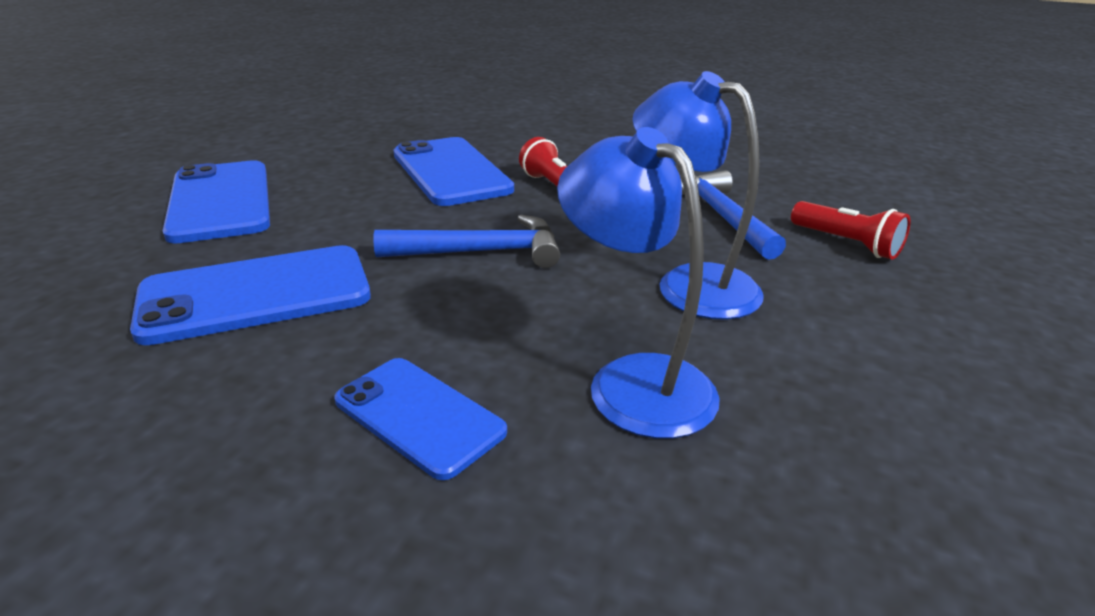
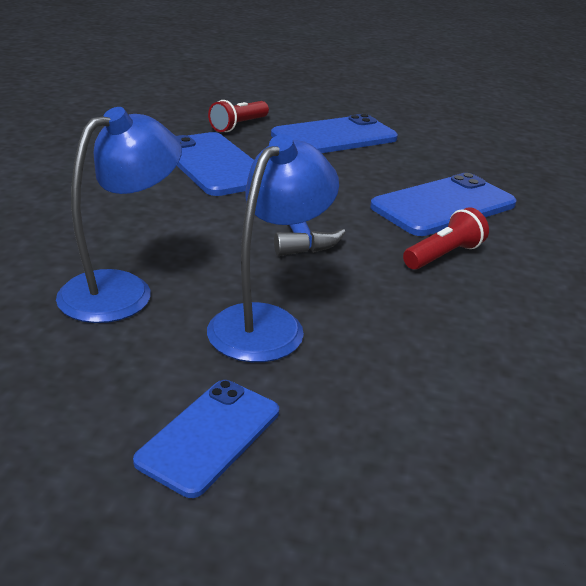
camera: 80 degrees right, 0 degrees up
blue phone [334,358,507,480] -> blue phone moved to [133,380,279,498]
blue hammer [680,170,786,260] -> none
red flashlight [791,201,911,259] -> red flashlight moved to [208,100,269,132]

